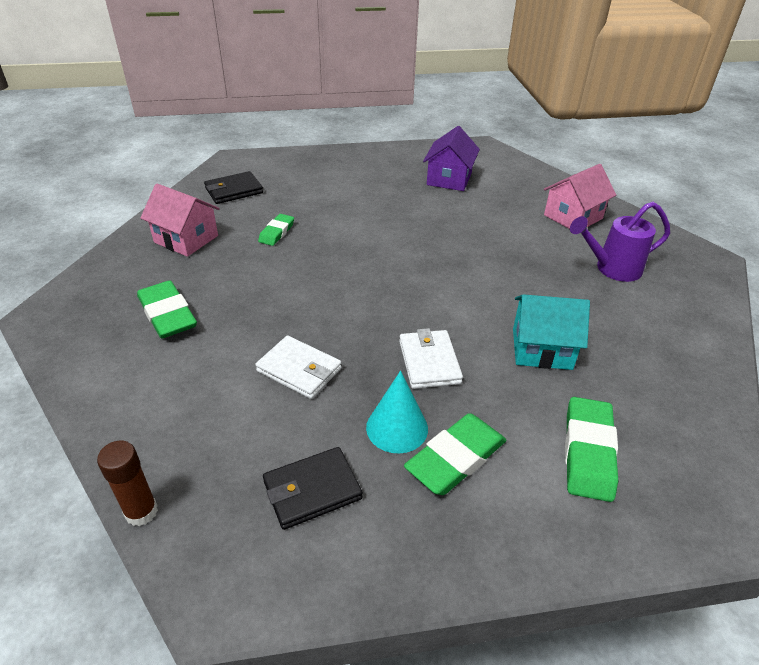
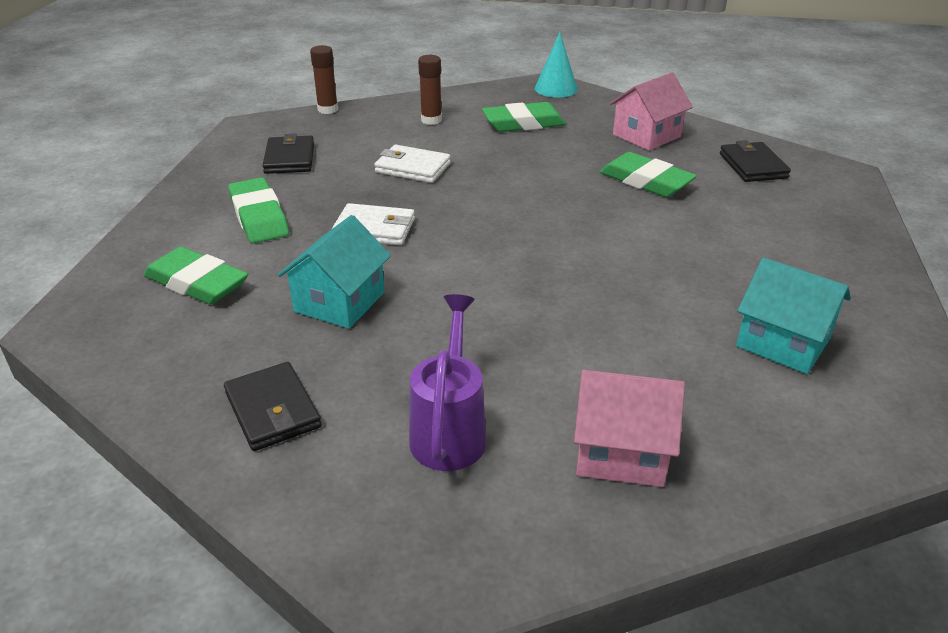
camera: 110 degrees right, 5 degrees down
white wallet [255,335,341,399] -> white wallet turned 60 degrees clockwise [374,145,451,183]
green eraser [258,214,294,246] -> green eraser [600,152,697,197], size x1.68
turquoise cone [366,371,428,453] -> turquoise cone moved to [535,32,578,98]
purple house [423,126,480,191] -> turquoise house [736,257,851,374]
pink house [544,164,616,229] -> pink house turned 60 degrees counterclockwise [574,370,685,487]
none -> black wallet [224,362,322,451]
none -> brown glue stick [418,55,442,125]

